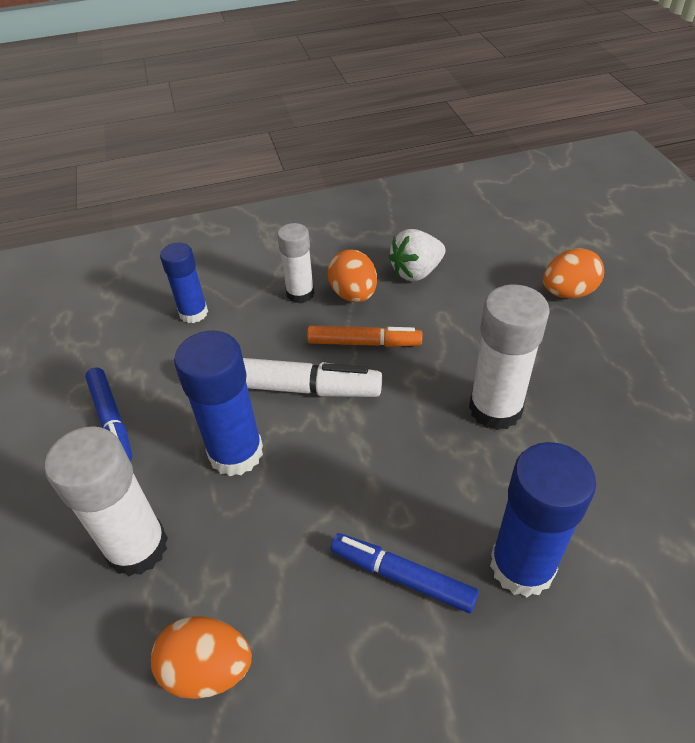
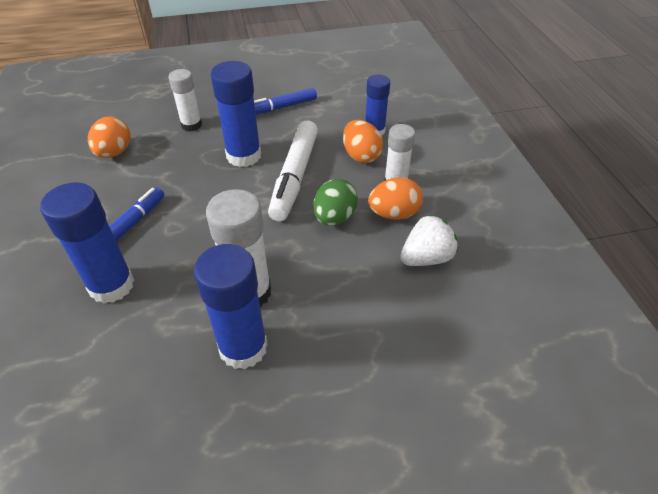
camera: 90 degrees right, 0 degrees up
white glue stick [45,426,168,576] -> white glue stick [169,69,202,131], size x0.64
orange marker [307,326,422,347] -> green egg [313,179,358,226]
white strawberry [389,229,445,282] -> white strawberry turned 90 degrees clockwise [400,215,457,266]
orange egg [543,248,604,299] -> orange egg moved to [343,120,383,163]
none -> blue glue stick [194,244,268,370]

